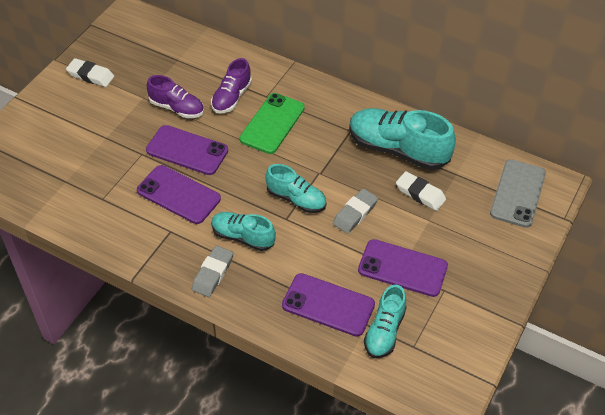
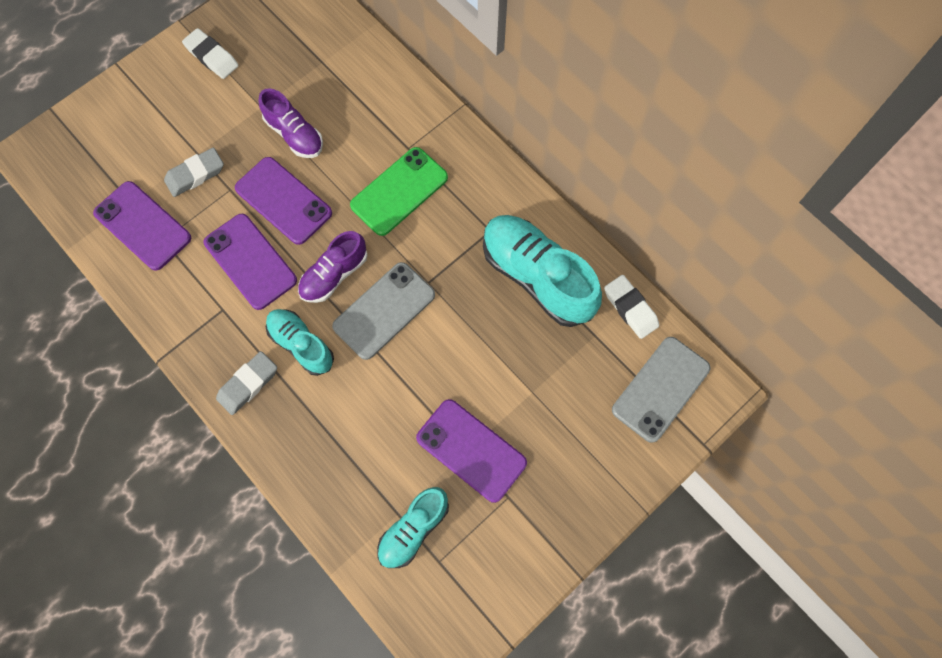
camera: 20 degrees right, 20 degrees up
purple shoe [211,58,252,113] -> purple shoe moved to [298,231,367,303]
turquoise shoe [265,164,326,213] -> grey phone [332,262,435,360]
purple phone [282,273,375,337] -> purple phone moved to [93,181,191,271]
grey eraser [333,189,378,234] -> grey eraser moved to [164,147,224,197]
white eraser [396,171,446,211] -> white eraser moved to [604,275,659,339]

